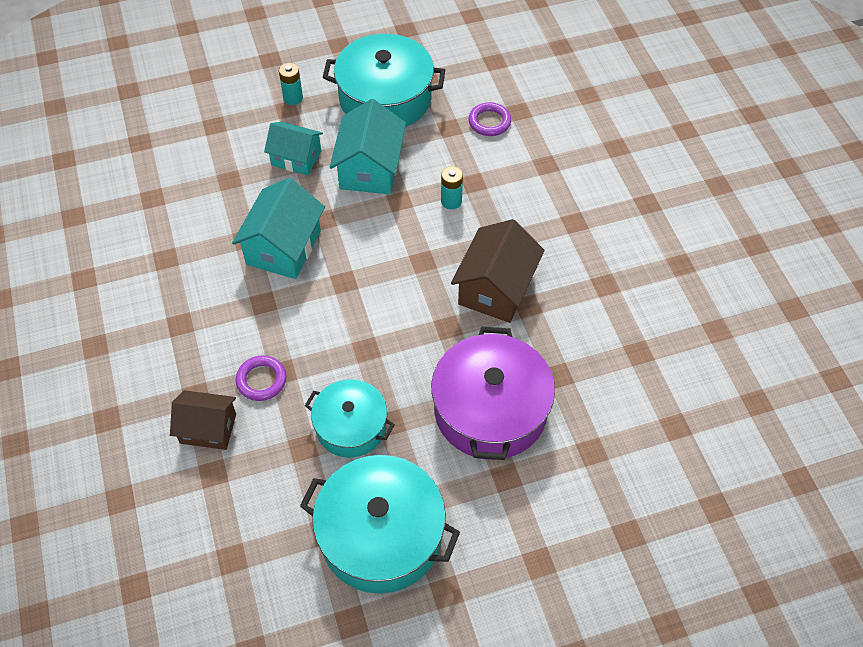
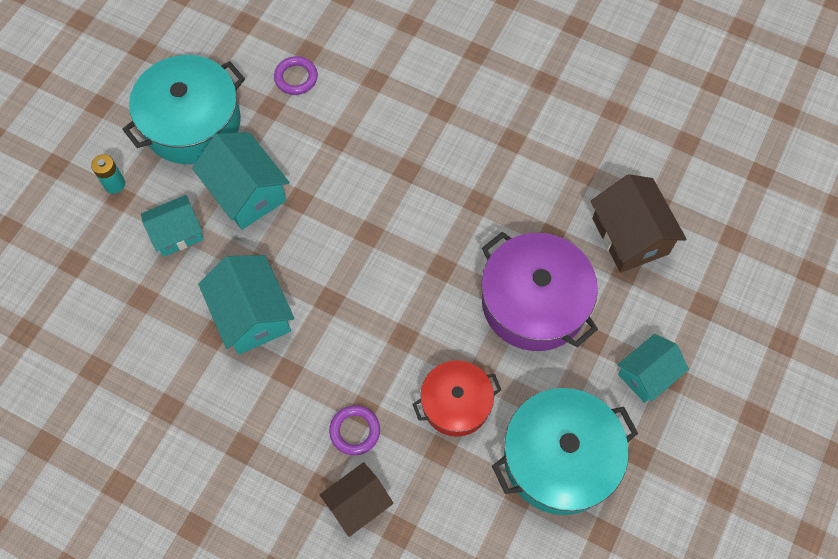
camera: 45 degrees left, 10 degrees up
turquoise pot [305,379,395,458] -> red pot [413,360,501,437]
turquoise battery [441,166,463,209] -> none
brown house [451,219,545,323] -> brown house moved to [591,174,687,273]
none -> turquoise house [618,334,689,403]

